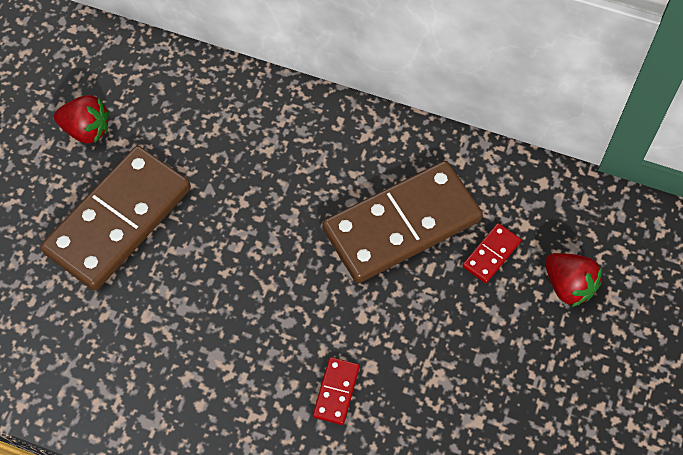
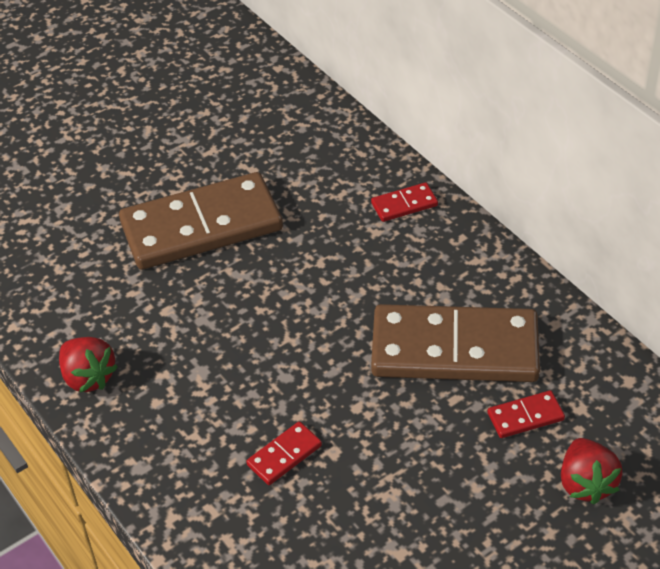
camera: 35 degrees right, 15 degrees down
red strawberry [54,95,109,144] -> red strawberry moved to [59,337,118,393]
none -> red domino [371,182,438,222]

